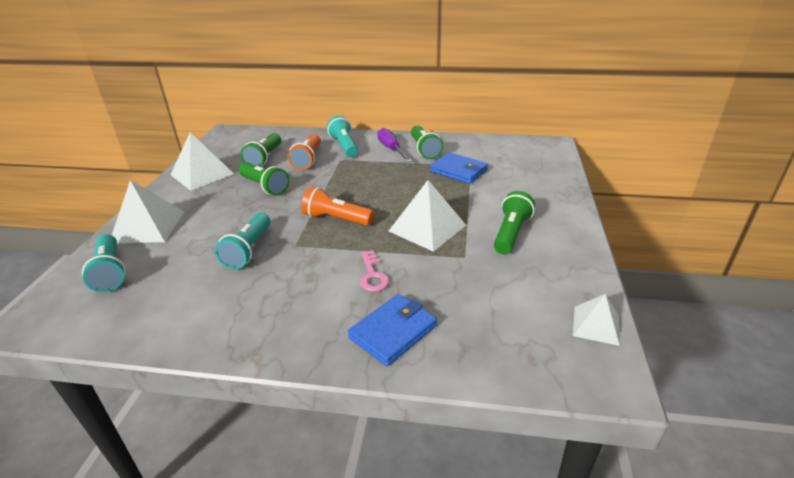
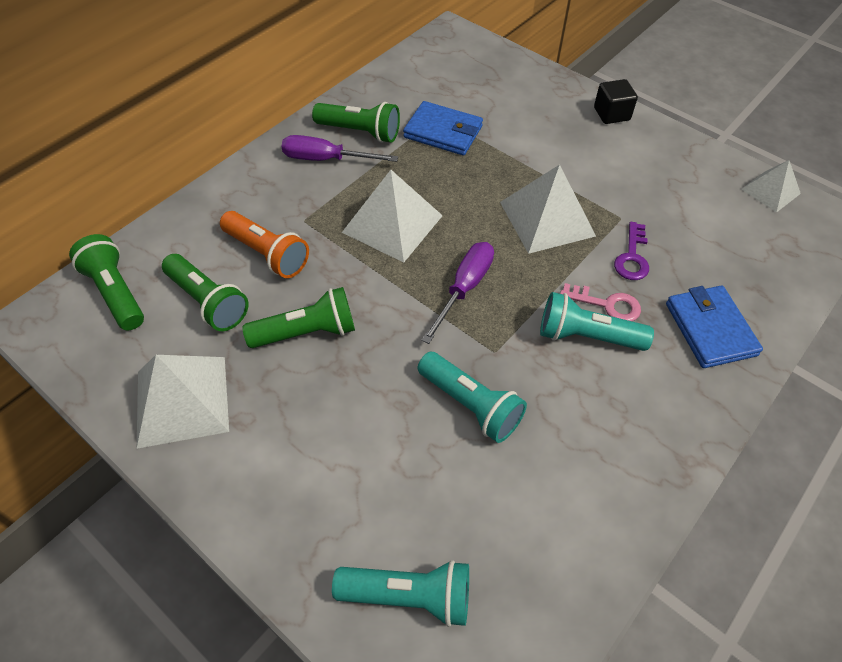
camera: 60 degrees left, 20 degrees up
white pyramid [112,180,184,243] -> white pyramid moved to [342,170,443,263]
orange flashlight [302,186,374,226] -> purple screwdriver [421,242,494,344]
turquoise flashlight [327,116,358,157] -> turquoise flashlight moved to [540,292,654,351]
blue wallet [430,152,488,184] -> blue wallet turned 45 degrees clockwise [403,101,483,156]
green flashlight [494,191,535,254] -> green flashlight moved to [69,234,144,330]
none -> black cube [594,79,638,124]
none -> purple key [614,222,649,280]

